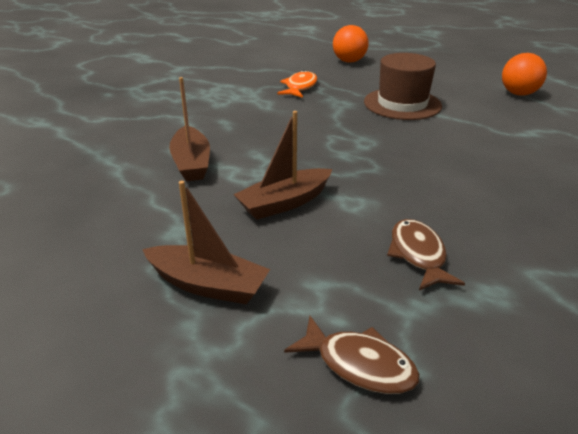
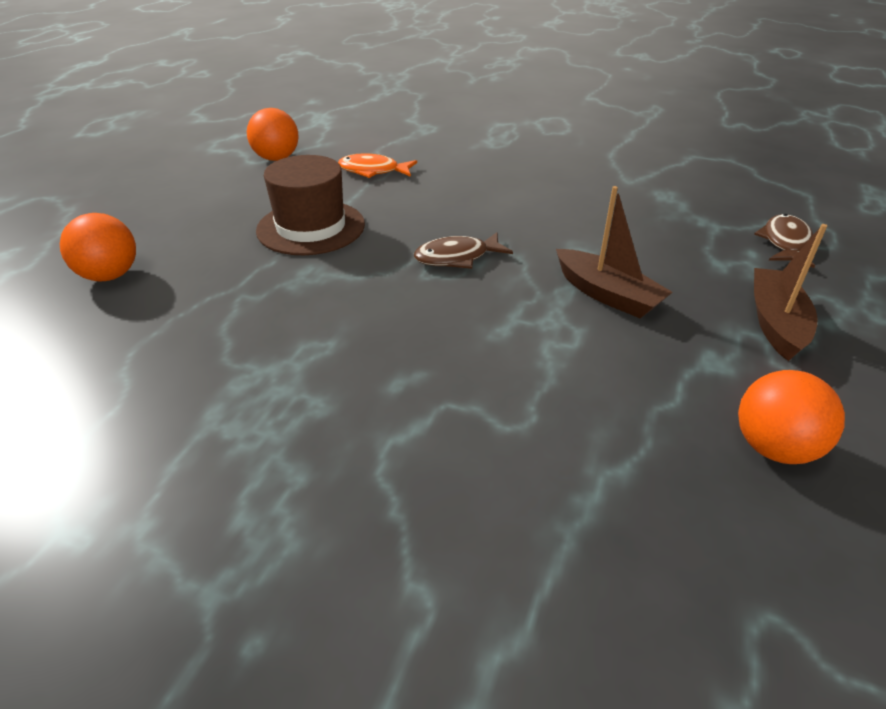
camera: 100 degrees left, 5 degrees up
brown boat [169,77,210,181] -> none
orange fish [277,70,317,98] -> orange fish moved to [338,153,417,178]
brown fish [387,219,465,290] -> brown fish moved to [414,232,513,269]
none -> orange ball [738,370,845,464]

